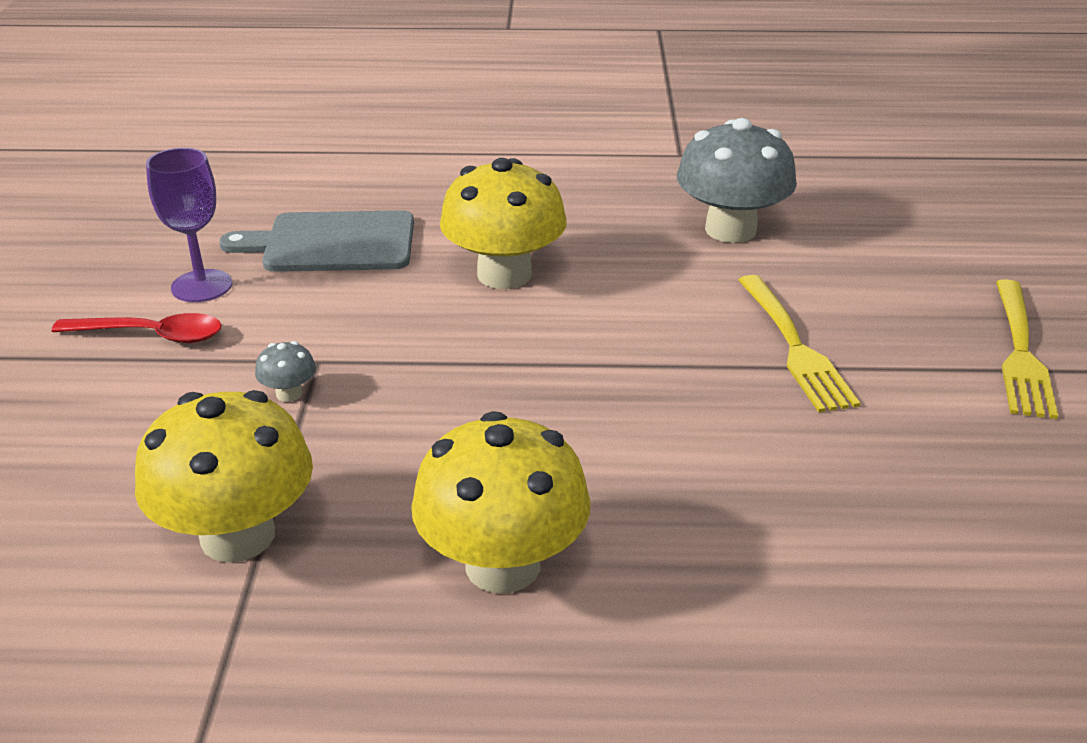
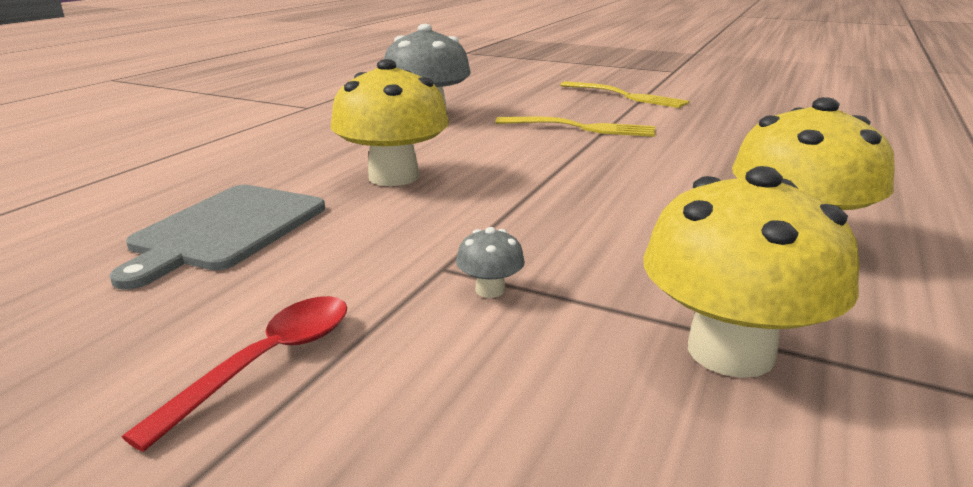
camera: 65 degrees left, 10 degrees down
purple goblet [146,148,232,302] -> none

